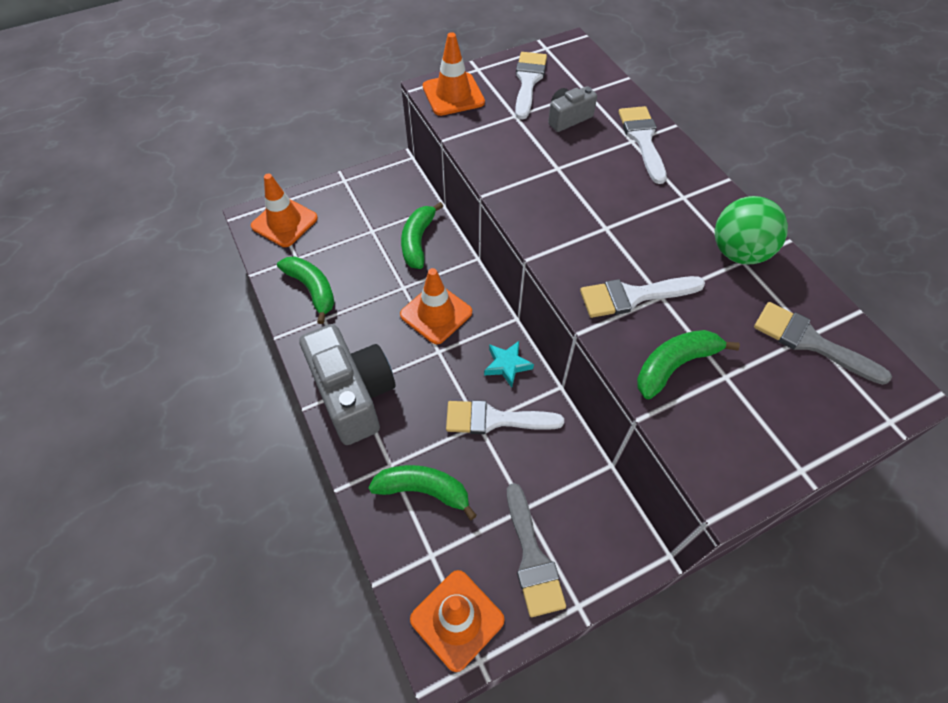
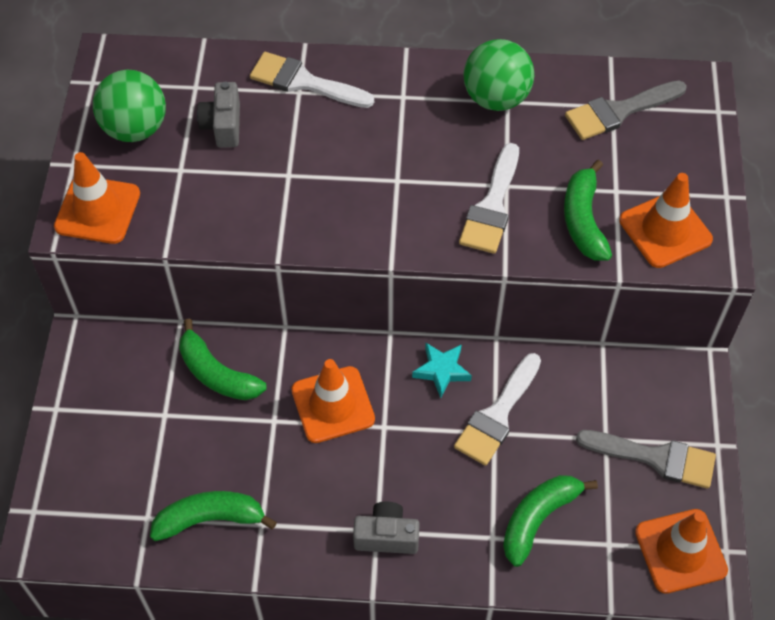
camera: 60 degrees left, 0 degrees up
orange traffic cone [251,174,318,247] -> orange traffic cone moved to [619,173,713,268]
grey camera [299,324,395,445] -> grey camera [353,502,420,554], size x0.50
white brush [515,52,547,120] -> green ball [93,70,166,142]

